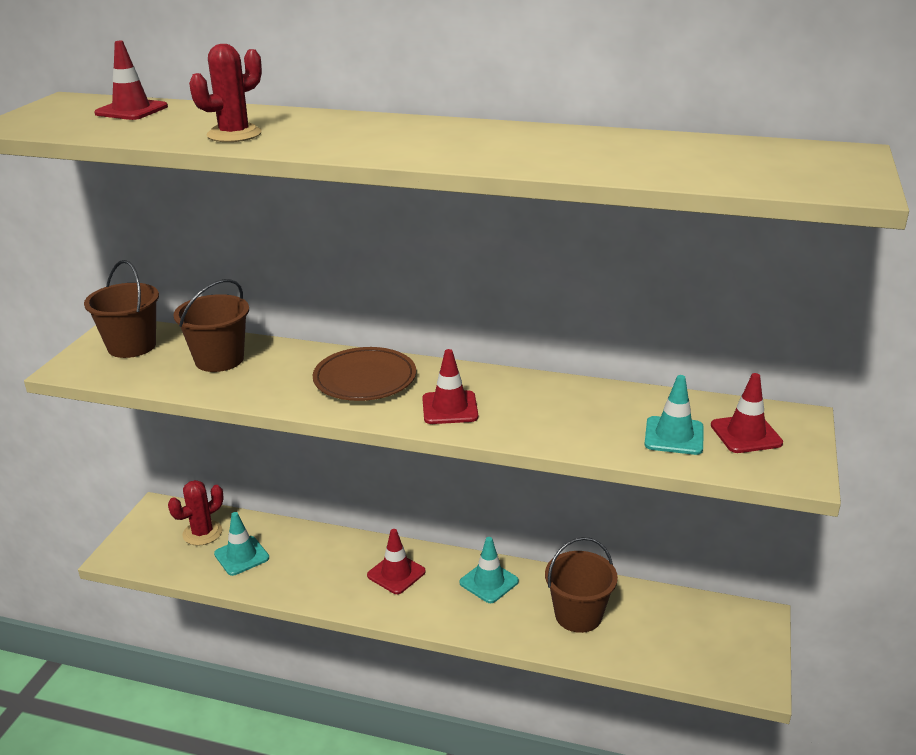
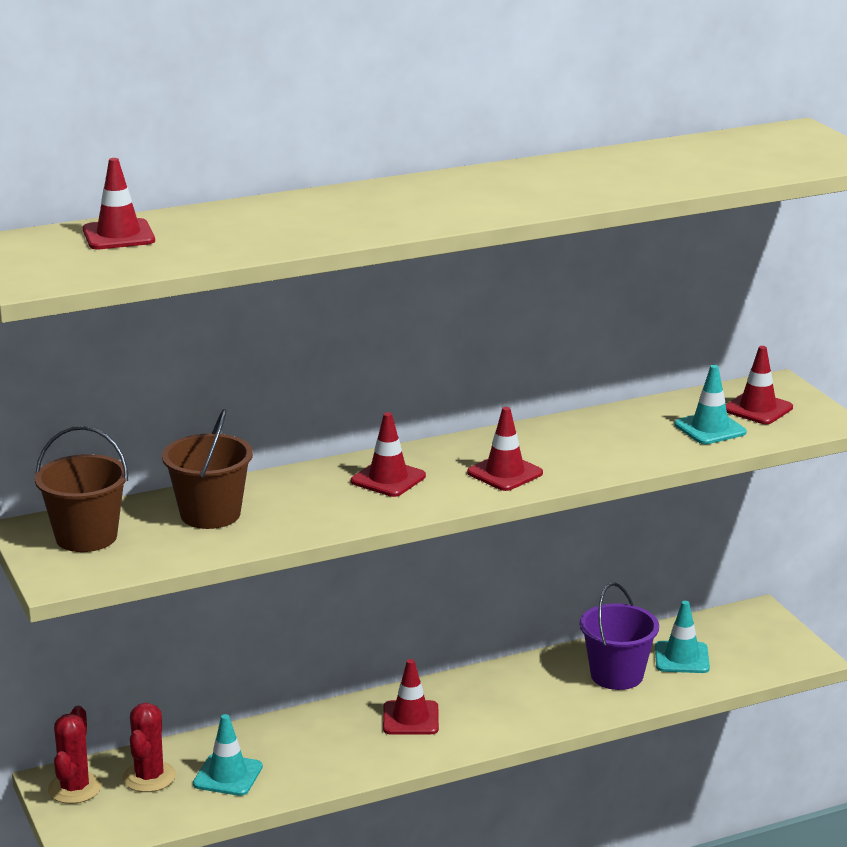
camera: 40 degrees left, 5 degrees down
red cactus [189,44,262,142] -> red cactus moved to [48,706,102,804]
brown plate [312,347,416,401] -> red traffic cone [351,412,426,497]
turquoise traffic cone [459,537,519,603] -> turquoise traffic cone moved to [655,601,710,673]
brown bucket [545,537,618,633] -> purple bucket [580,583,659,690]

